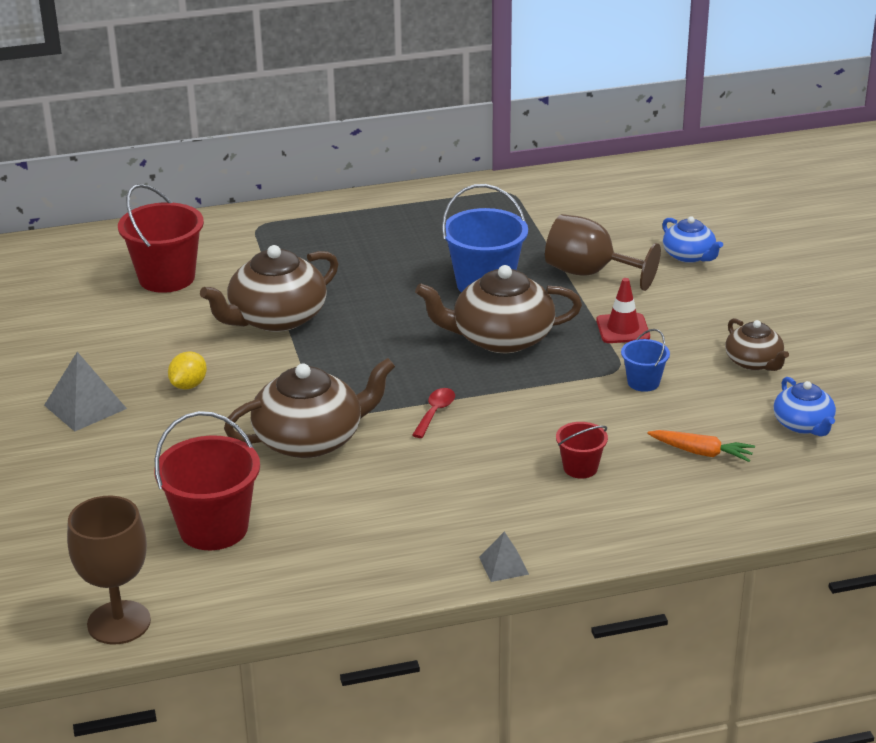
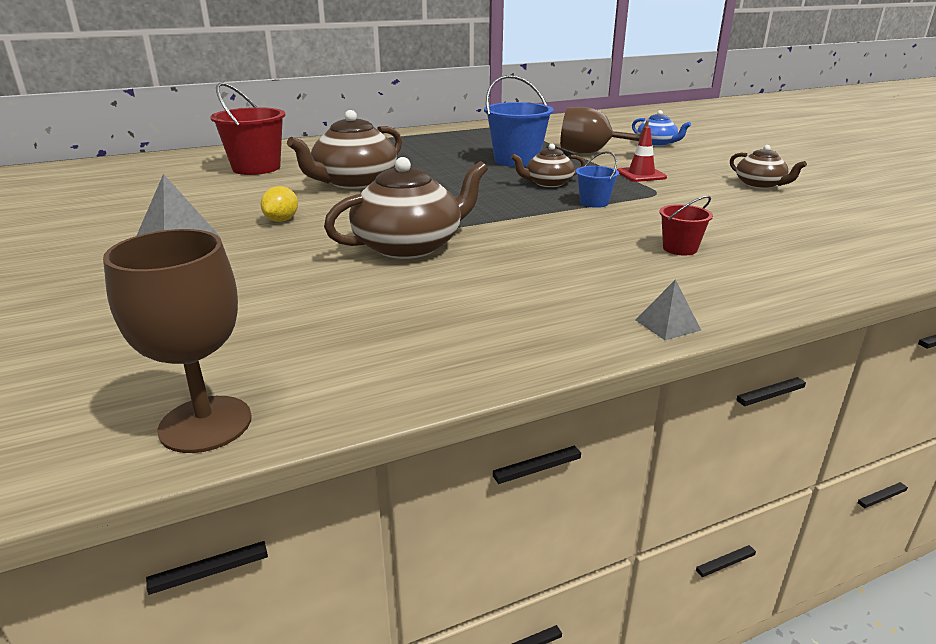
camera: 10 degrees left, 5 degrees down
red bucket [154,411,260,550] -> none
red spoon [412,388,455,438] -> none
brown teapot [415,265,582,353] -> brown teapot [511,144,585,187], size x0.56
blue bucket [621,329,670,392] -> blue bucket moved to [575,151,619,208]
orange carrot [647,430,755,462] -> none
blue teapot [773,377,836,436] -> none

